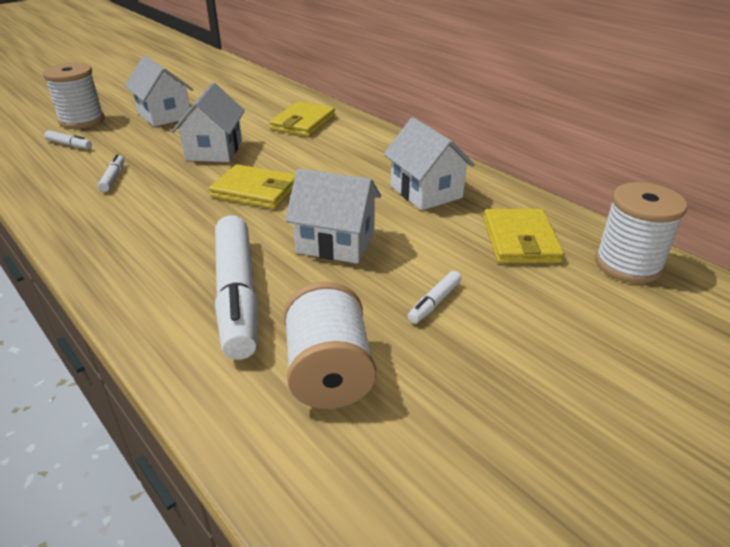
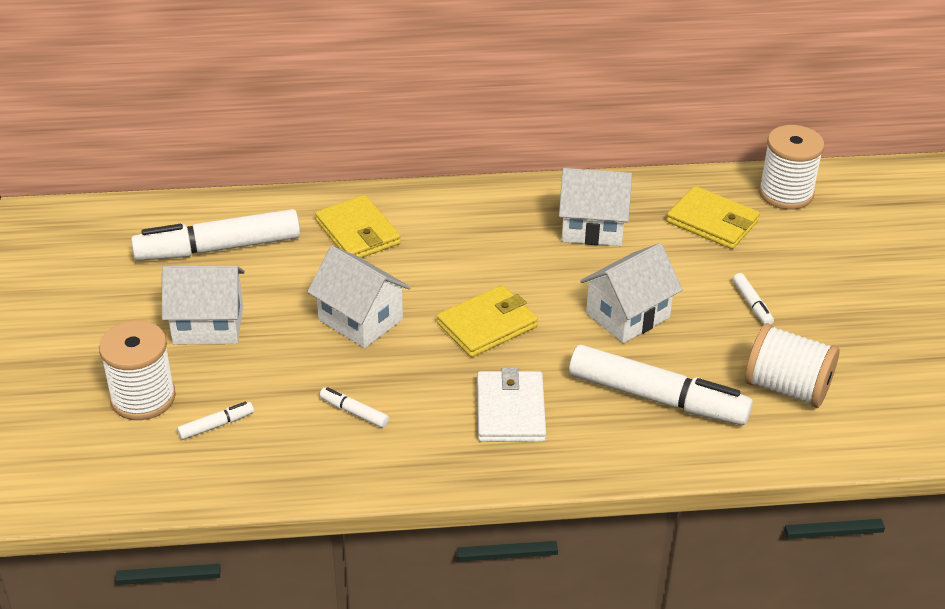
camera: 55 degrees left, 5 degrees up
none -> white marker [131,209,300,261]
none -> white wallet [477,367,546,442]

